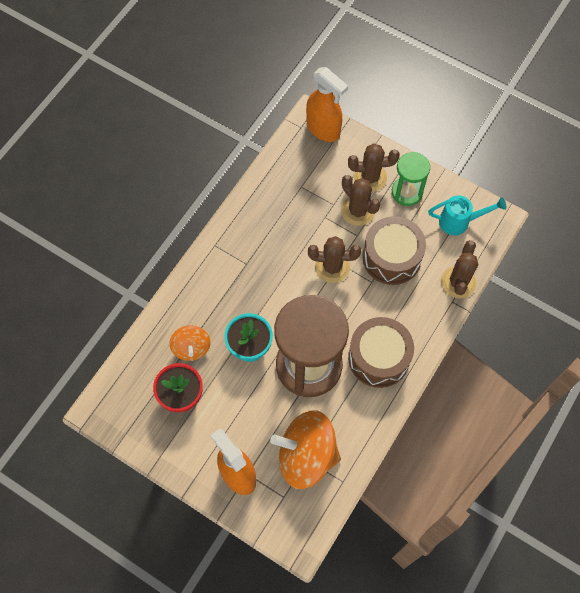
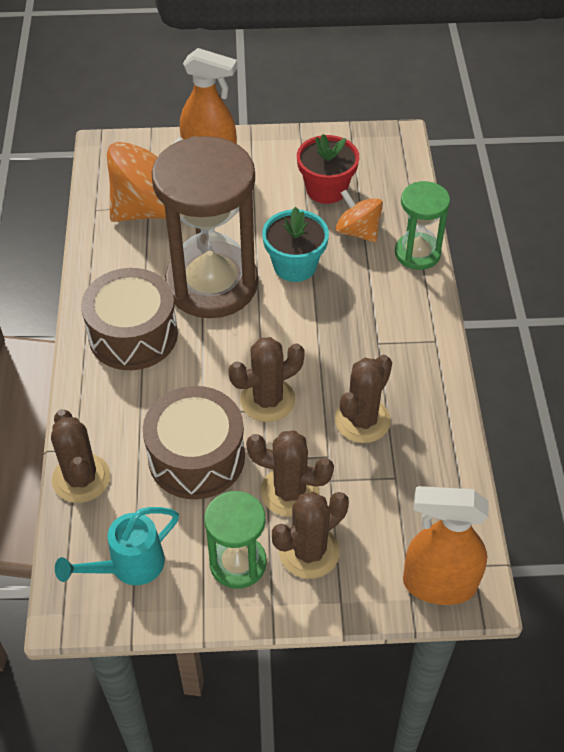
camera: 145 degrees right, 15 degrees down
none -> brown cactus [335,355,392,443]
none -> green hourglass [395,181,450,270]

